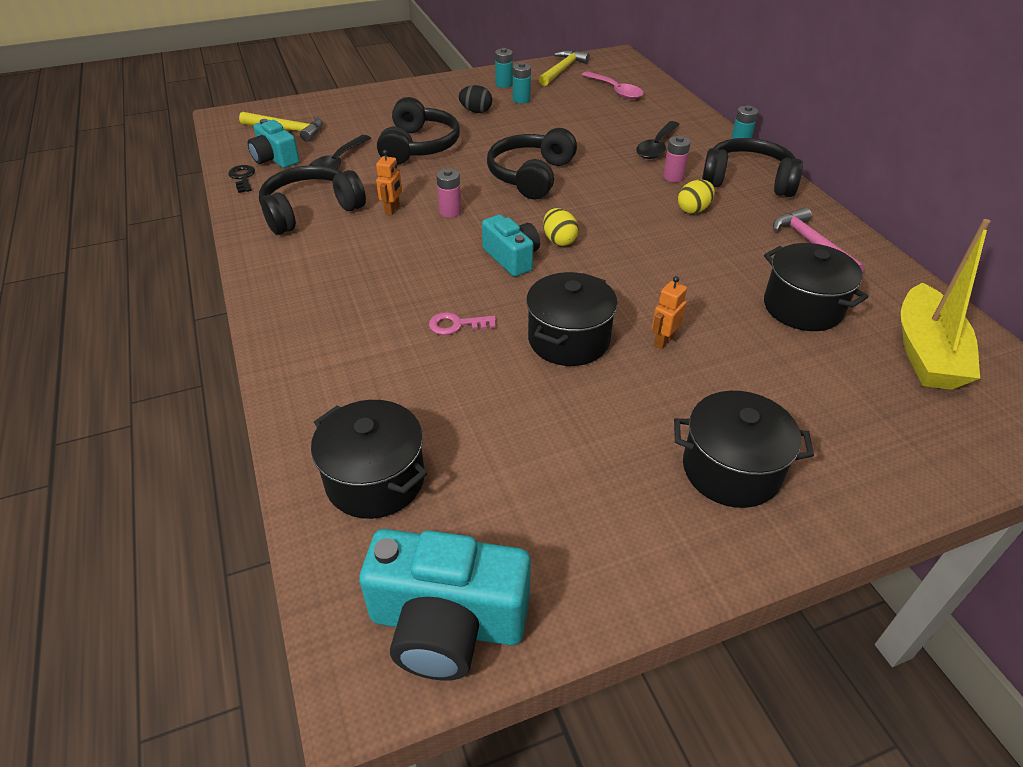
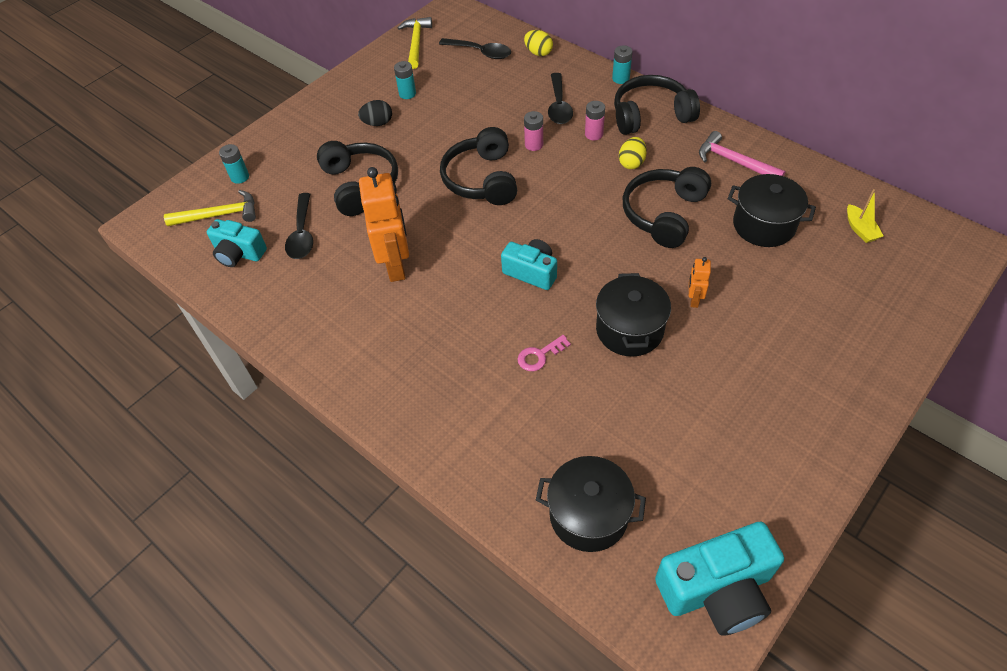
camera: 25 degrees left, 10 degrees up
black key [228,165,255,193] -> none
black headphones [259,165,366,235] -> black headphones moved to [623,167,711,248]
orange robot [376,150,402,216] -> orange robot [359,167,409,282], size x2.15
pink battery [436,169,462,218] -> pink battery moved to [524,111,543,151]
turquoise battery [495,48,513,88] -> turquoise battery moved to [219,144,249,184]
yellow egg [543,208,579,246] -> yellow egg moved to [524,30,553,56]
pink spoon [582,71,644,99] -> black spoon [439,38,511,59]
black pot [674,391,814,508] -> none
yellow boat [901,219,991,390] -> yellow boat [847,189,884,243], size x0.46

